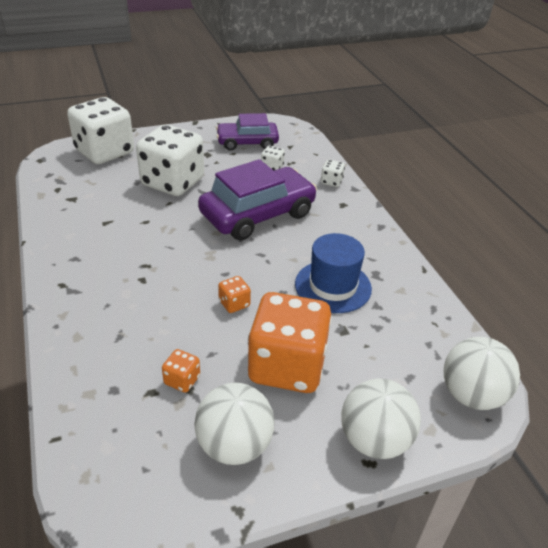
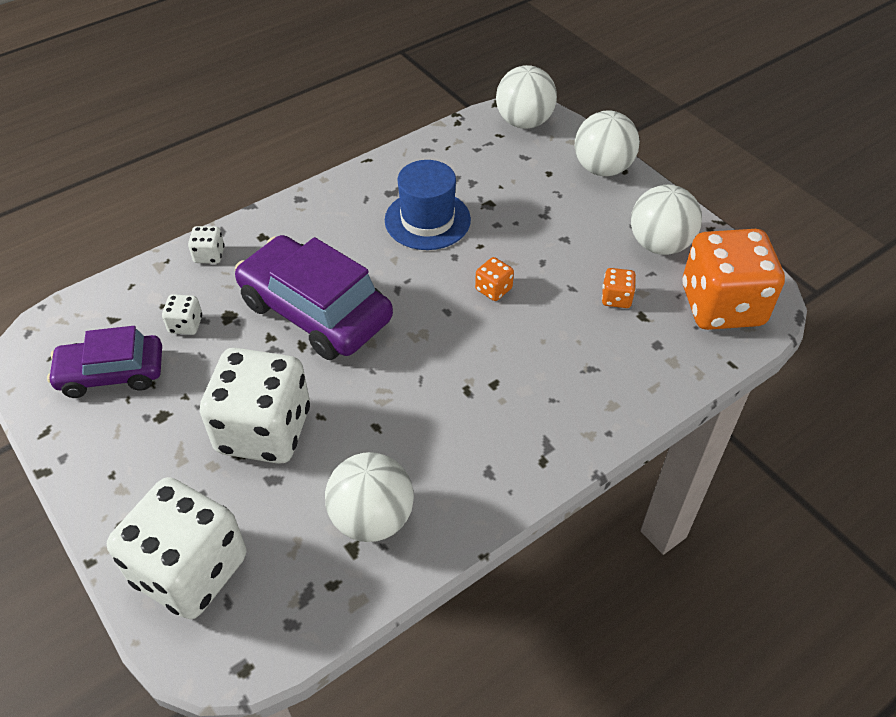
camera: 105 degrees left, 10 degrees up
purple car [216,113,279,150] -> purple car turned 105 degrees clockwise [47,326,162,398]
orange dice [248,292,332,393] -> orange dice moved to [682,229,785,330]
none -> white ball [325,452,414,542]

